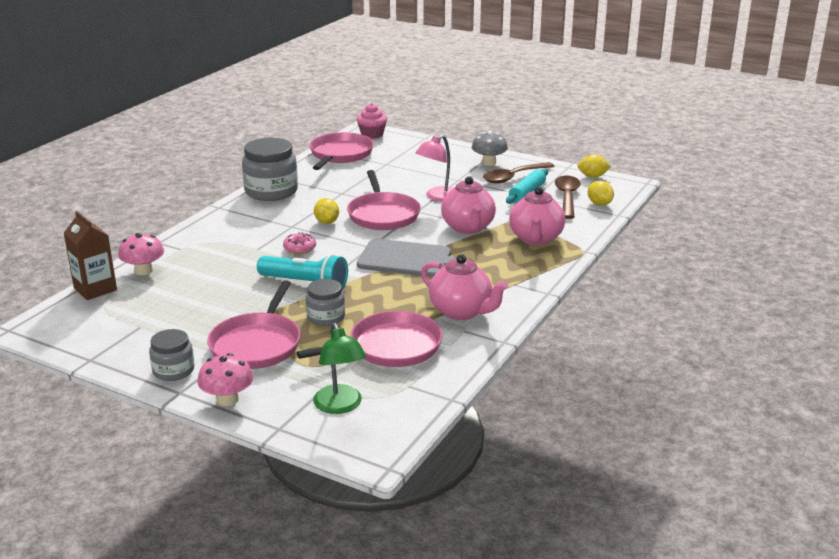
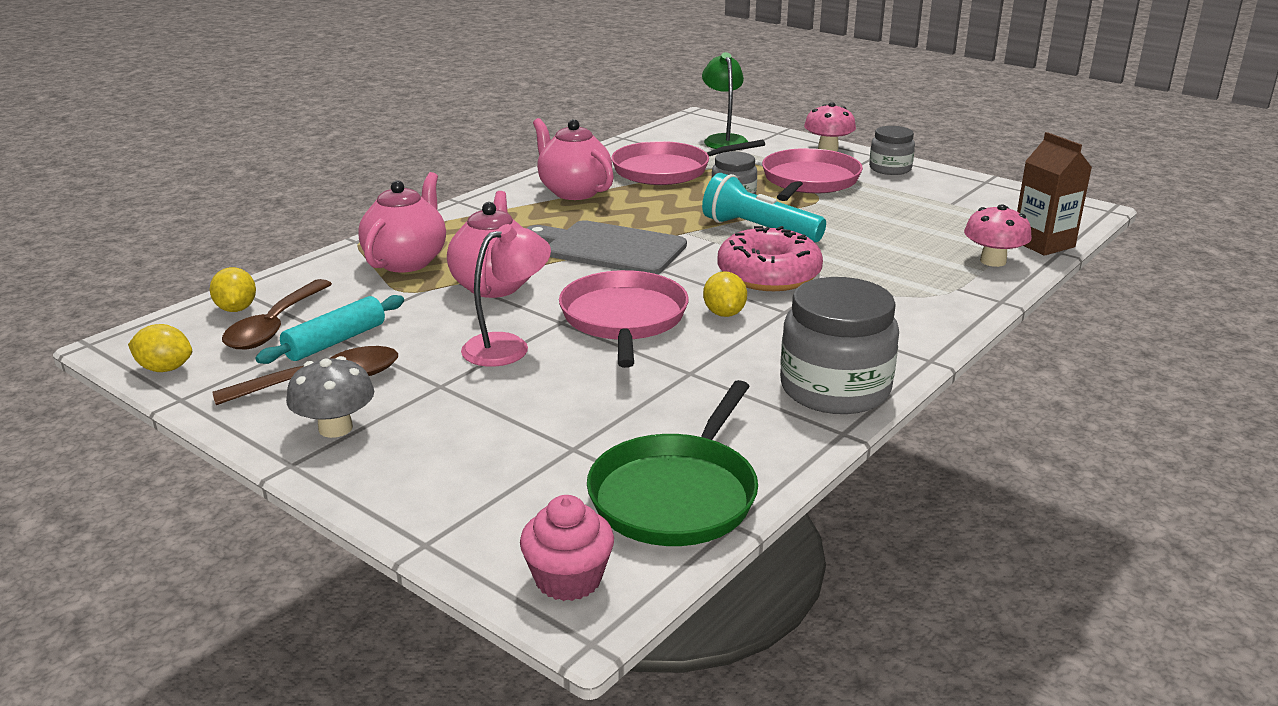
camera: 170 degrees left, 0 degrees up
pink donut [283,232,316,254] -> pink donut [717,226,823,291], size x2.05
pink pan [309,132,374,170] -> green pan [587,380,758,546]

